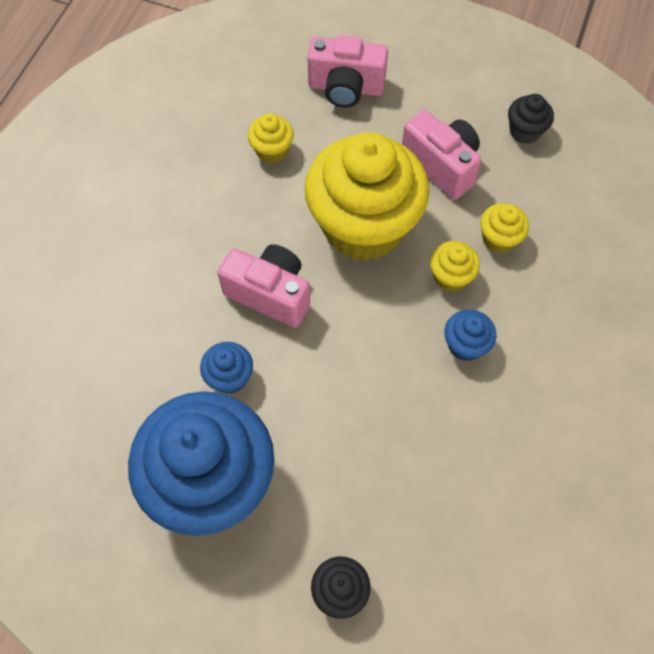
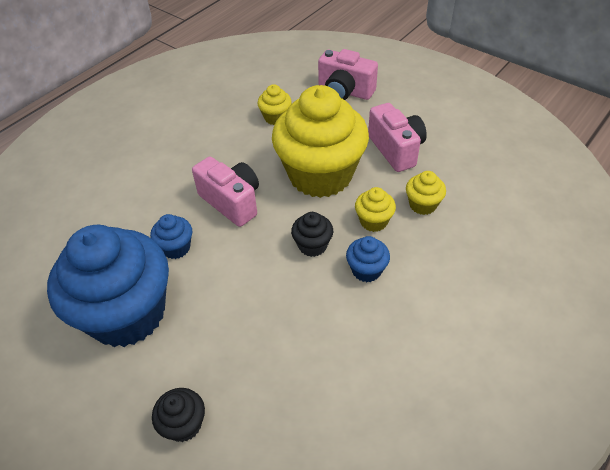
camera: 20 degrees right, 15 degrees down
black cupcake [508,94,554,144] -> black cupcake moved to [291,212,333,257]

